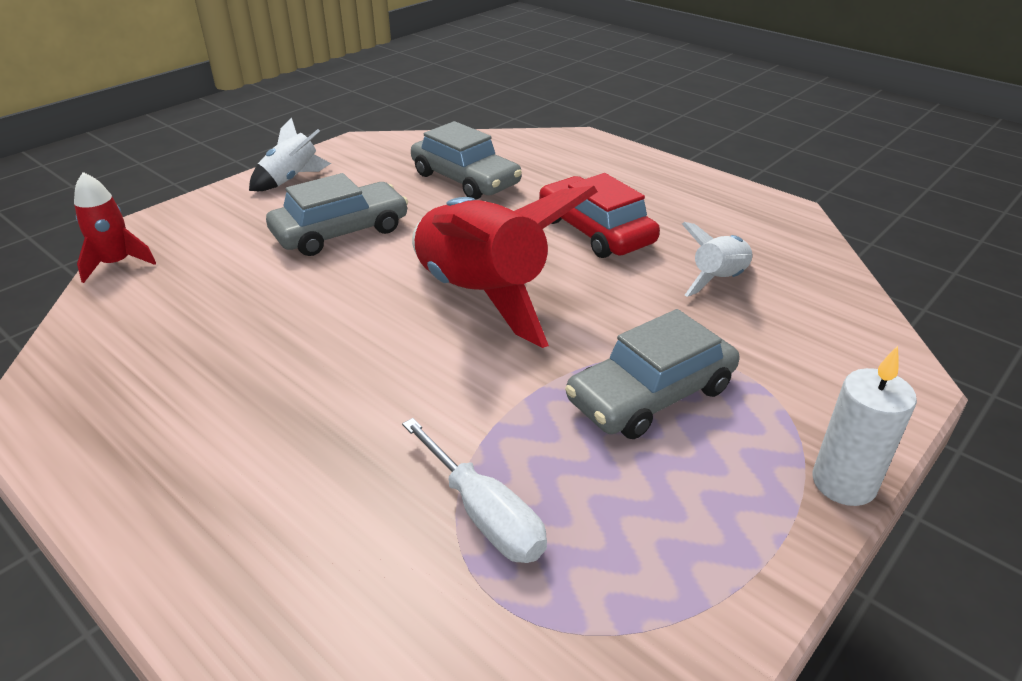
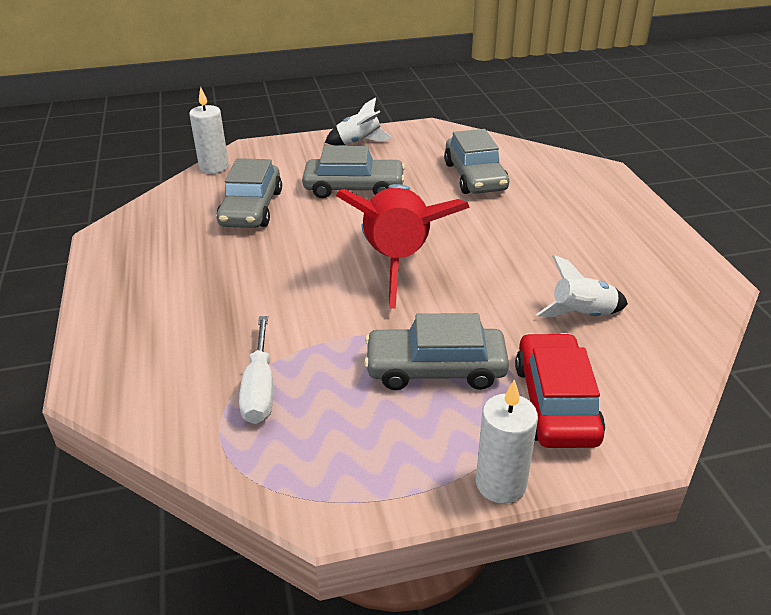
camera: 35 degrees right, 0 degrees up
red rocket [74,172,156,283] -> white candle [189,87,229,173]
red car [539,173,660,258] -> red car moved to [515,333,605,448]
none -> grey car [216,158,282,228]

